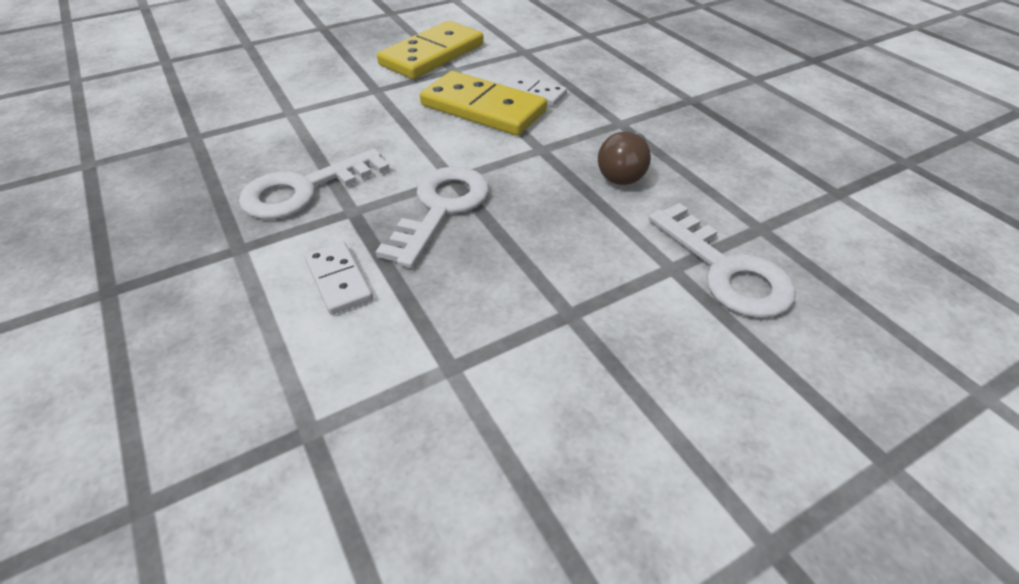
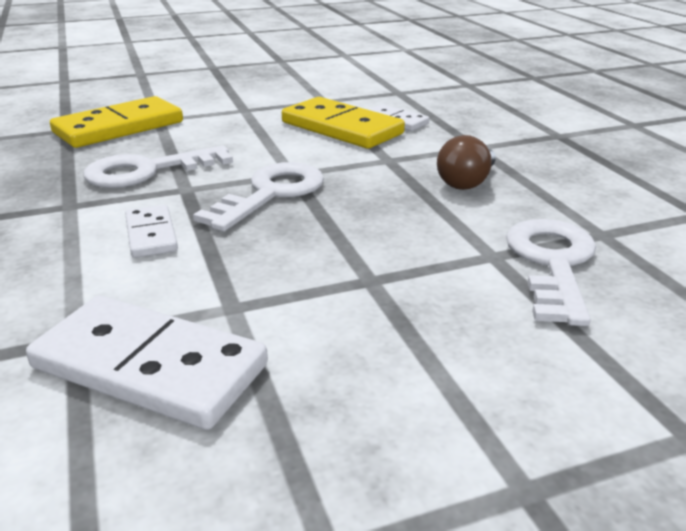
camera: 10 degrees right, 15 degrees down
yellow domino [377,21,484,79] -> yellow domino moved to [50,96,183,148]
white key [648,203,796,318] -> white key turned 150 degrees counterclockwise [506,219,596,326]
none -> white domino [26,295,268,430]

